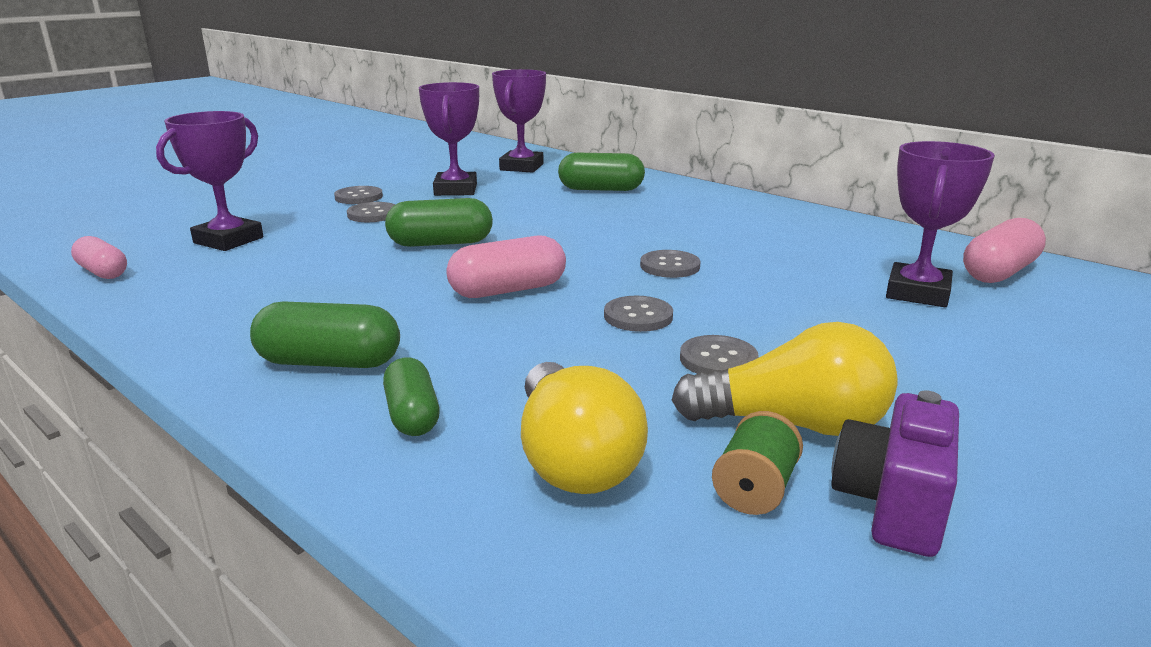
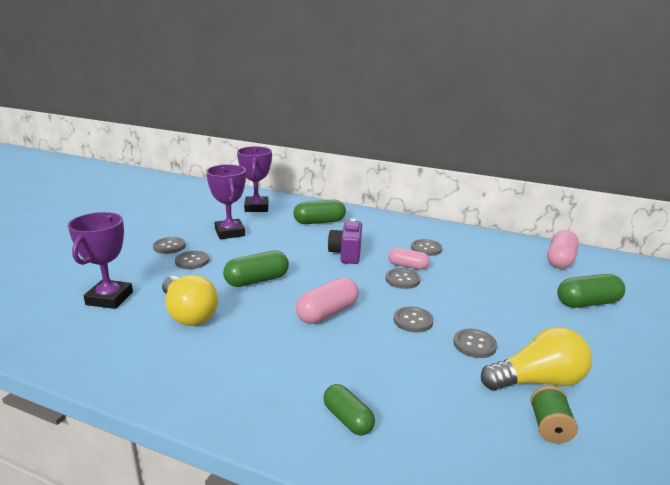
camera: 20 degrees left, 0 degrees up
pink capsule [71,236,127,279] -> pink capsule moved to [388,248,430,270]
green capsule [250,301,400,368] -> green capsule moved to [557,274,625,308]
yellow light bulb [521,362,648,494] -> yellow light bulb moved to [162,275,218,326]
purple camera [831,390,959,557] -> purple camera moved to [328,219,362,264]
purple trophy [886,141,995,307] -> none
none -> grey button [411,239,442,256]

